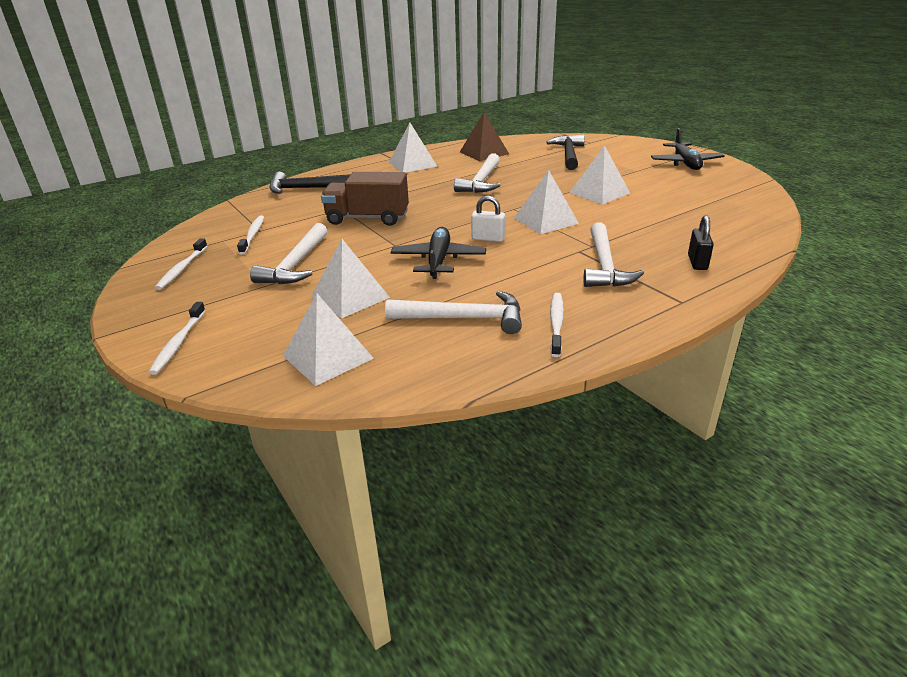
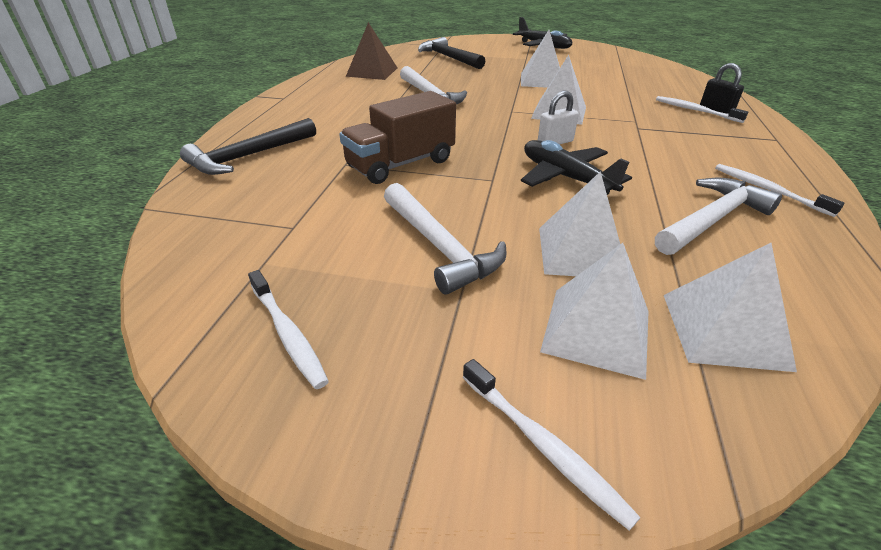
camera: 45 degrees left, 5 degrees up
white toothbrush [237,215,264,255] -> white toothbrush moved to [656,96,748,123]
white pyramid [389,123,438,173] -> white pyramid moved to [540,243,649,380]
white hammer [583,223,644,287] -> none

